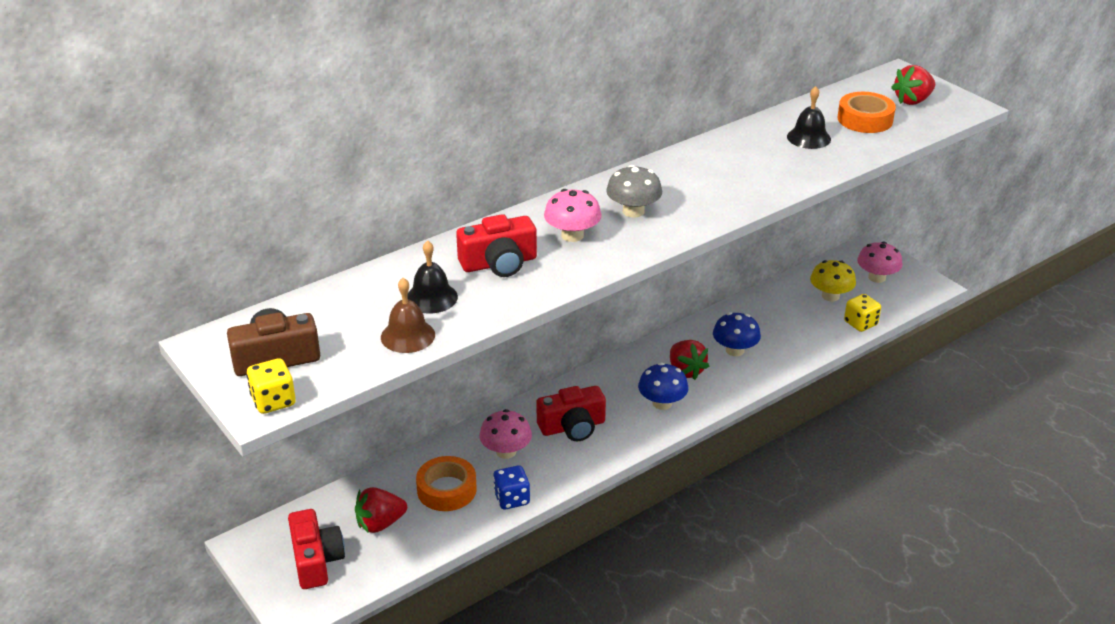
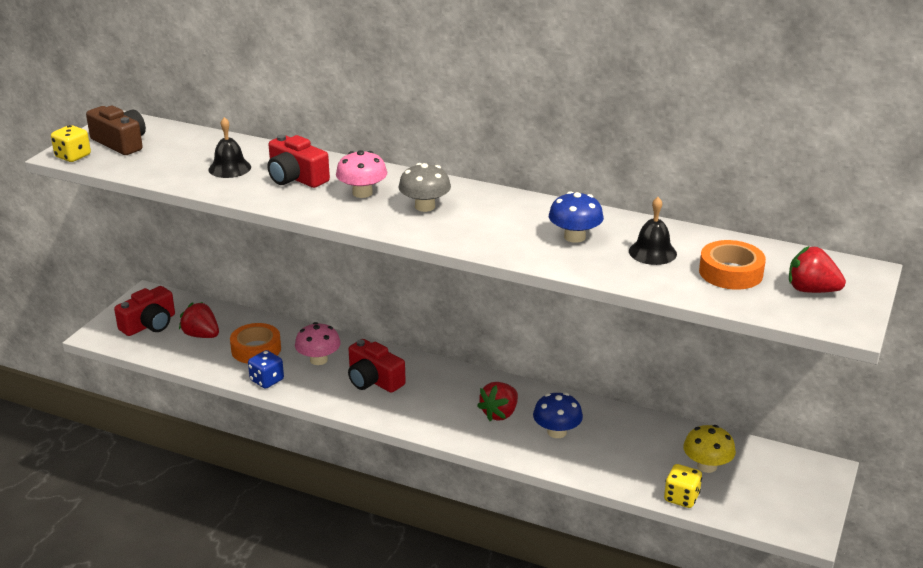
camera: 60 degrees right, 5 degrees down
brown bell [381,278,435,353] -> none
blue mushroom [638,363,689,410] -> blue mushroom moved to [549,191,604,243]
pink mushroom [857,241,903,283] -> none

